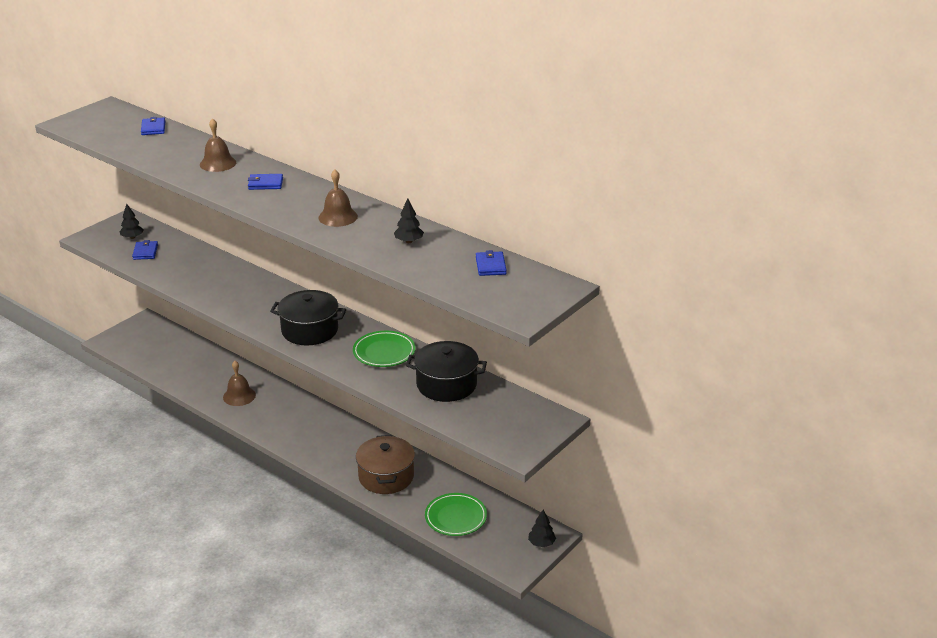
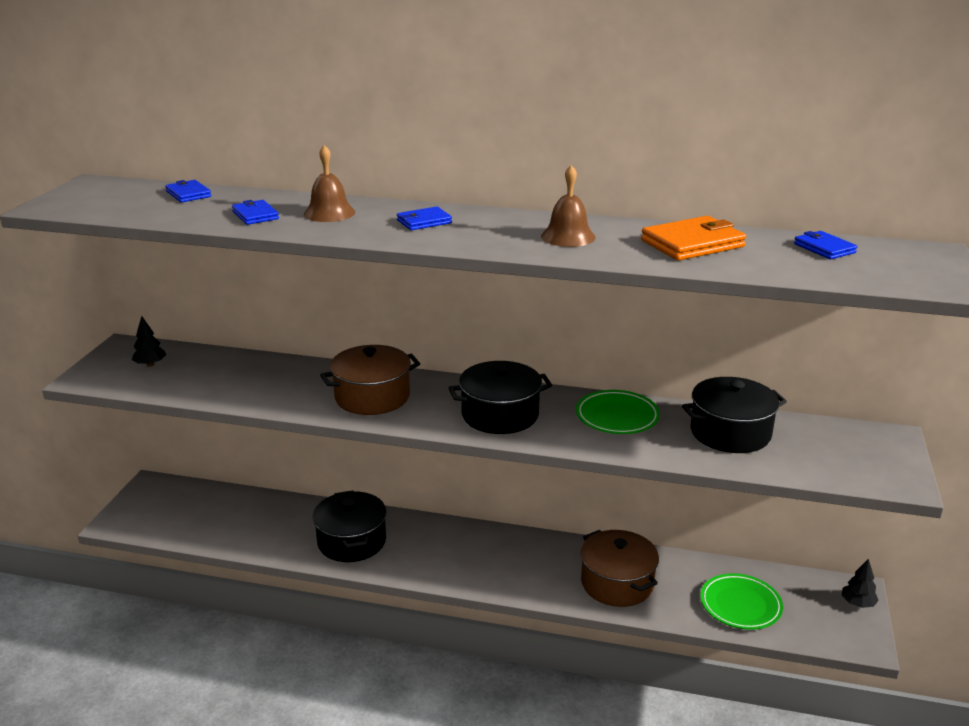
camera: 25 degrees left, 5 degrees down
blue wallet [132,240,158,260] -> blue wallet moved to [232,200,279,225]
brown bell [223,361,256,406] -> black pot [313,490,387,562]
black tree [394,198,424,243] -> orange wallet [641,216,746,260]
none -> brown pot [320,345,420,415]

